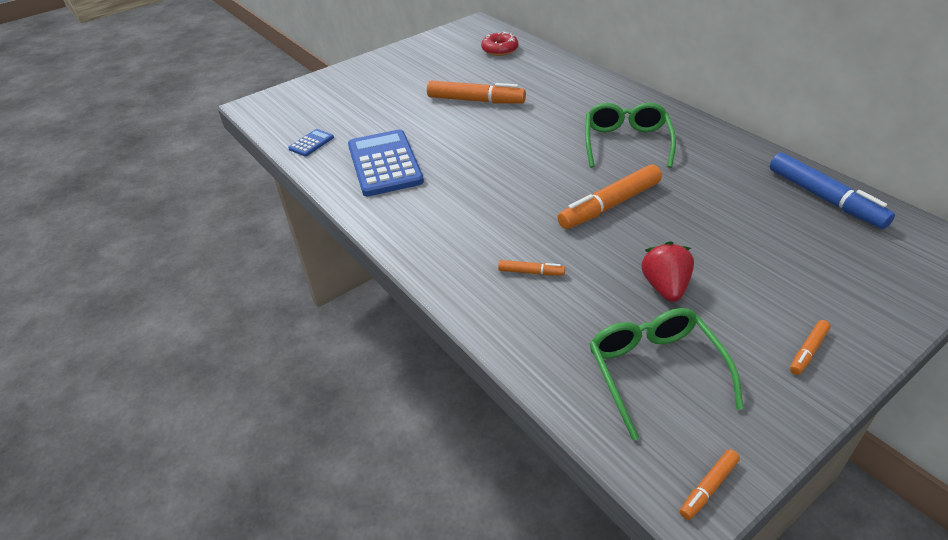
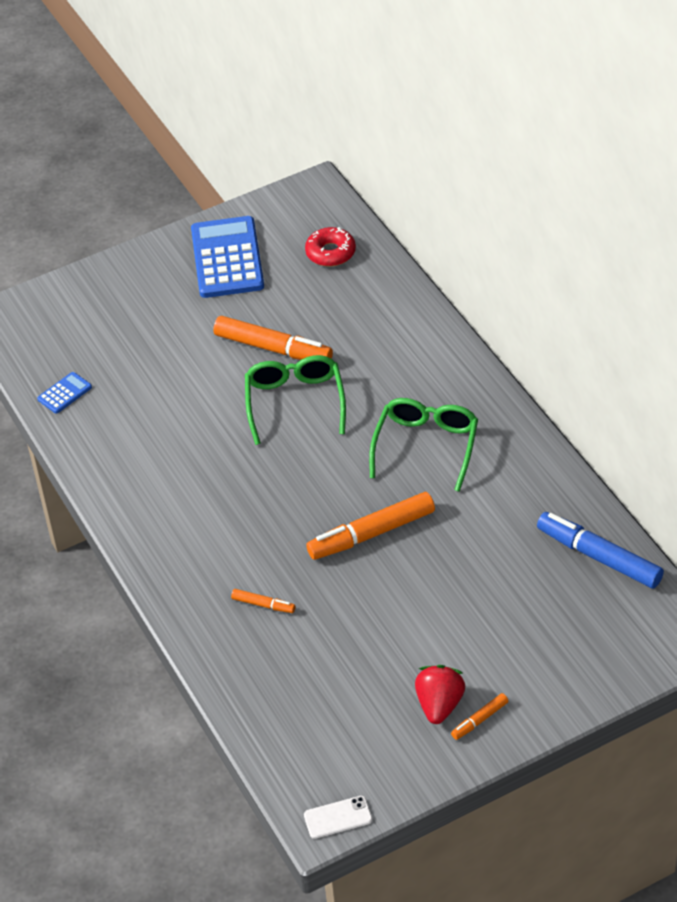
camera: 10 degrees right, 5 degrees up
blue calculator [348,129,424,196] -> blue calculator moved to [191,216,264,298]
green glasses [590,308,744,440] -> green glasses moved to [245,355,346,445]
red strawberry [641,241,694,302] -> red strawberry moved to [415,665,465,724]
orange marker [680,449,740,520] -> white phone [304,796,373,839]
blue marker [770,152,895,229] -> blue marker turned 150 degrees clockwise [537,512,664,589]

